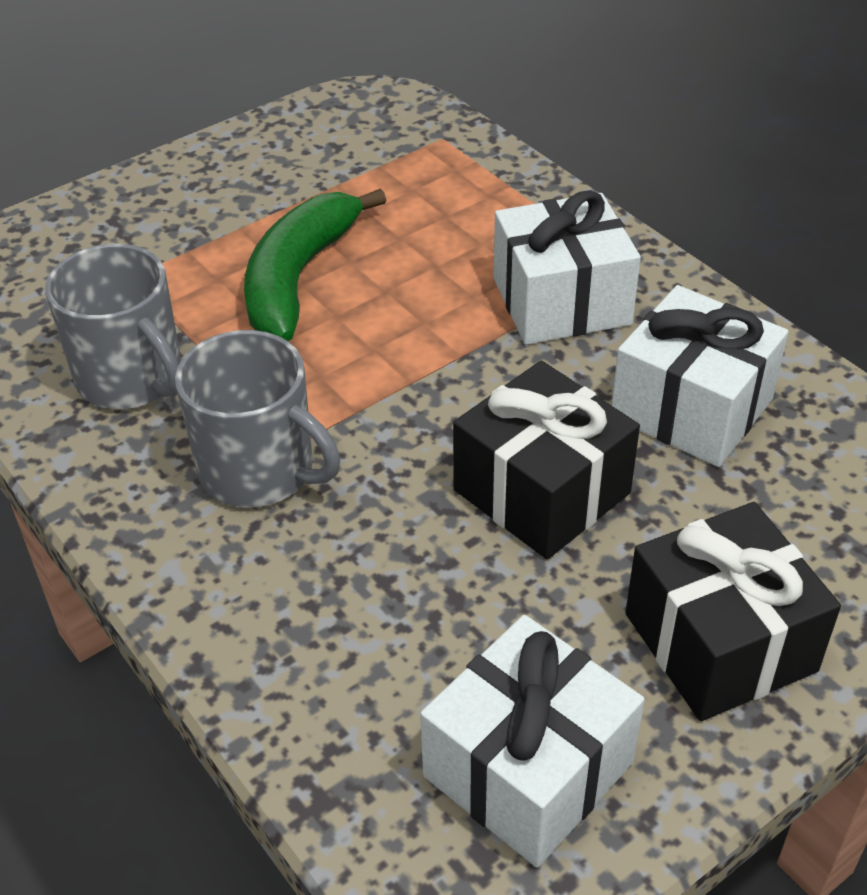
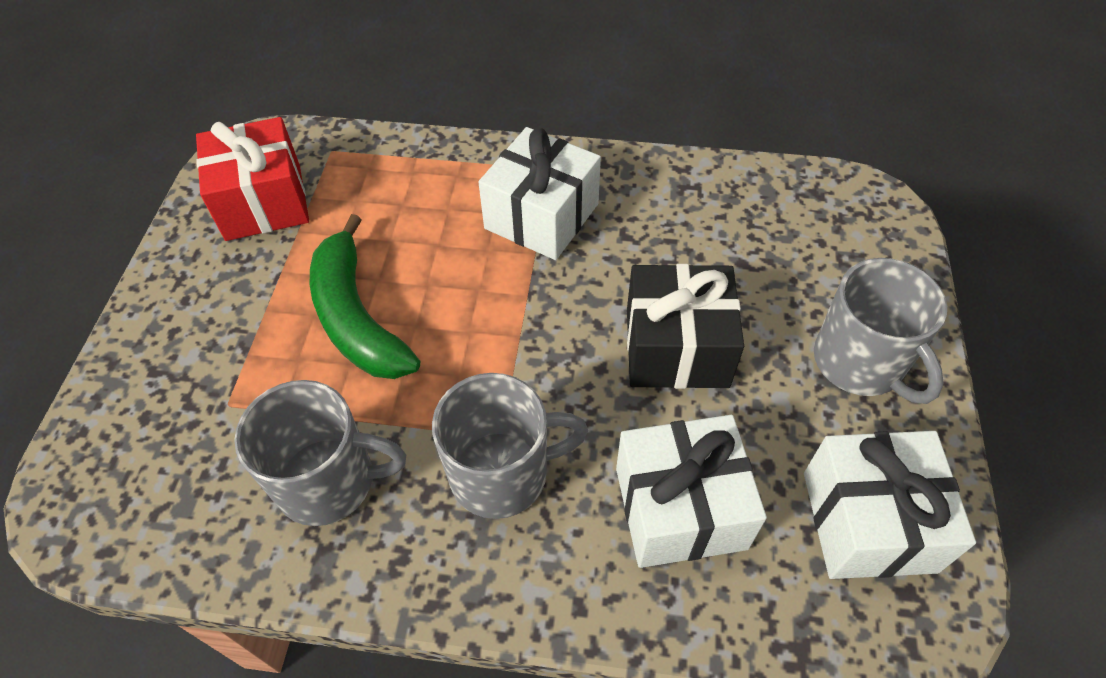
camera: 45 degrees left, 10 degrees up
white gift [612,285,789,467] -> white gift moved to [616,415,767,568]
black gift [625,502,841,721] -> grey mug [814,258,947,404]
none -> red gift [196,117,309,241]

